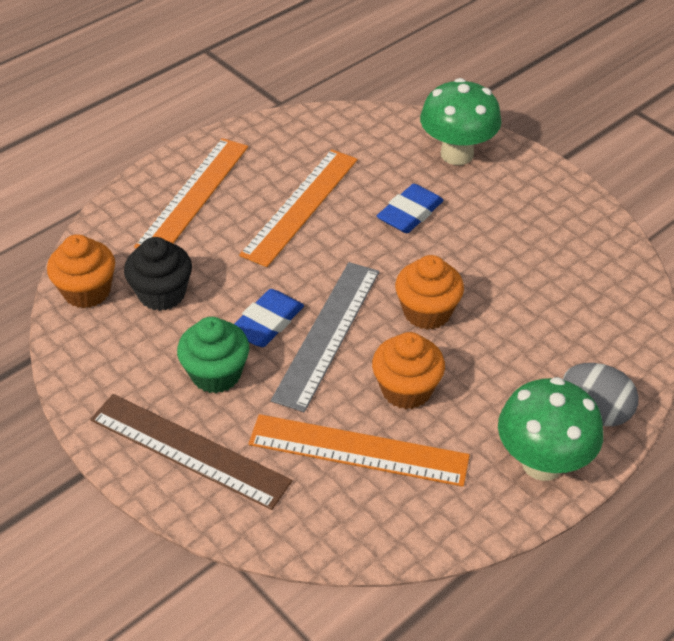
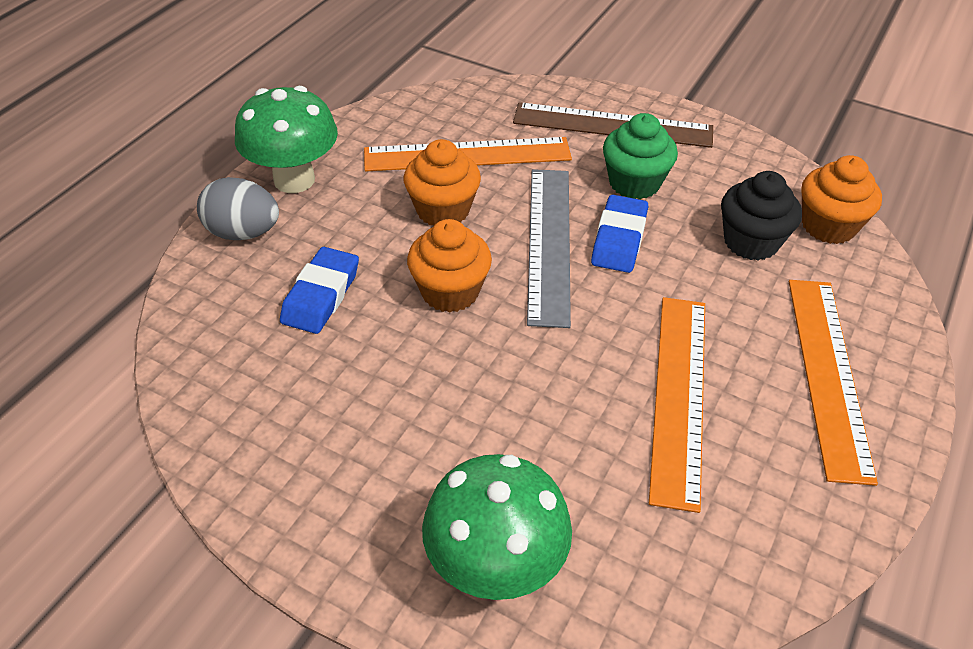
camera: 160 degrees right, 0 degrees up
blue eraser [377,184,444,233] -> blue eraser moved to [280,247,359,334]

